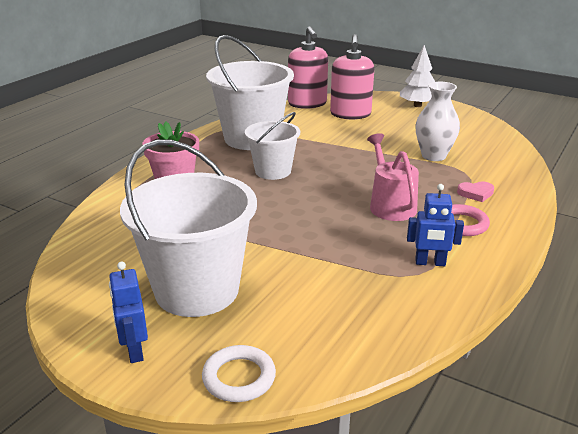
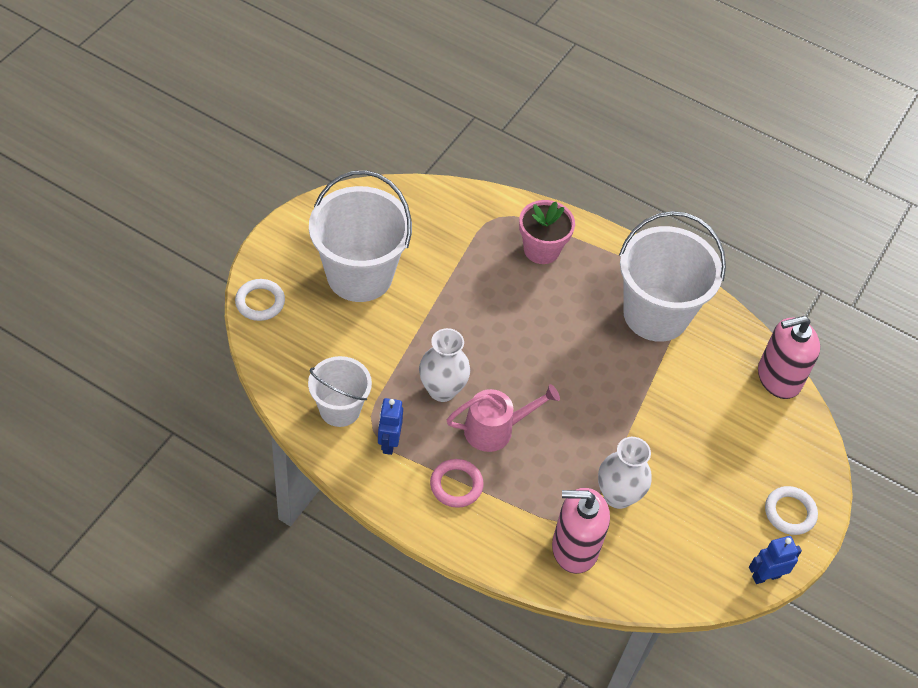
camera: 85 degrees right, 25 degrees up
blue robot [109,262,148,363] -> blue robot moved to [749,536,802,584]
white bucket [245,112,300,180] -> white bucket moved to [308,356,372,427]
pink soap dispenser [330,34,374,120] -> pink soap dispenser moved to [552,488,610,574]
white tree [400,45,435,107] -> white ring [765,486,818,535]
pink heart [457,182,494,202] -> none
none -> white vase [419,328,470,402]

